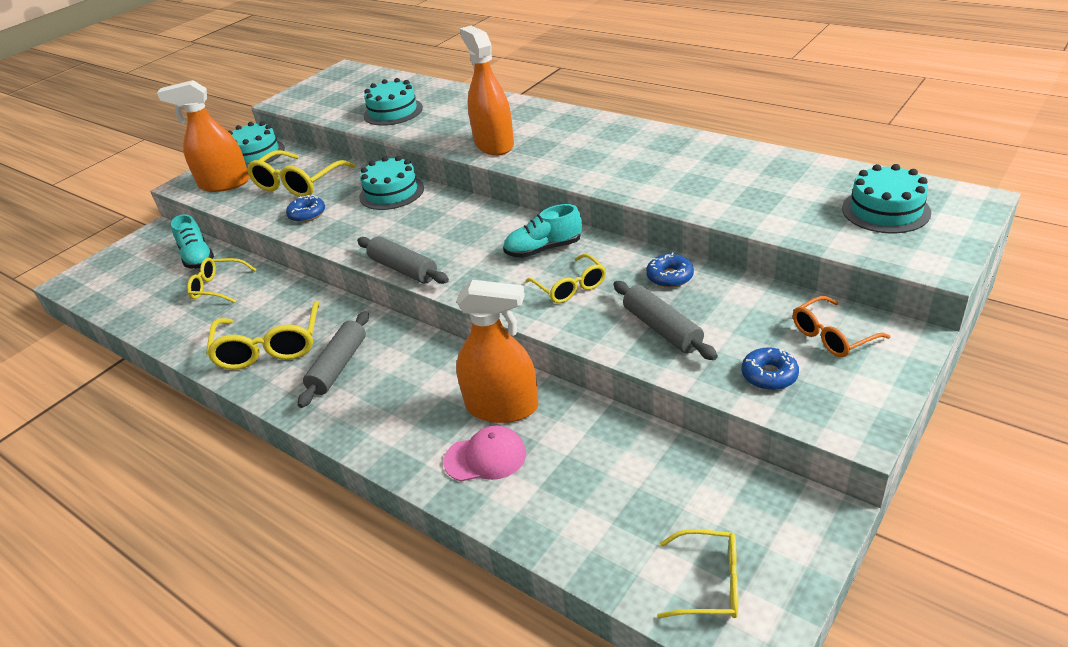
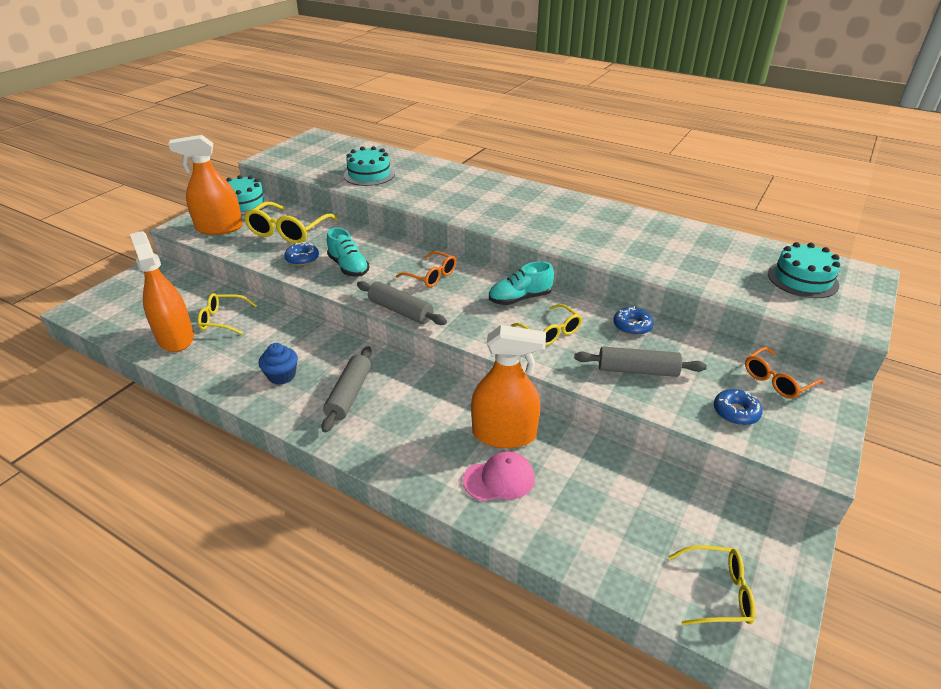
camera: 10 degrees left, 0 degrees up
turquoise shoe [171,214,214,269] -> turquoise shoe moved to [327,227,370,277]
yellow glasses [206,301,320,370] -> blue cupcake [259,343,298,385]
turquoise cake [359,156,424,210] -> none
orange spray bottle [460,26,514,155] -> orange spray bottle moved to [130,231,194,352]
grey rolling pin [613,281,718,360] -> grey rolling pin turned 45 degrees counterclockwise [574,346,707,377]
none -> orange glasses [396,251,456,287]

